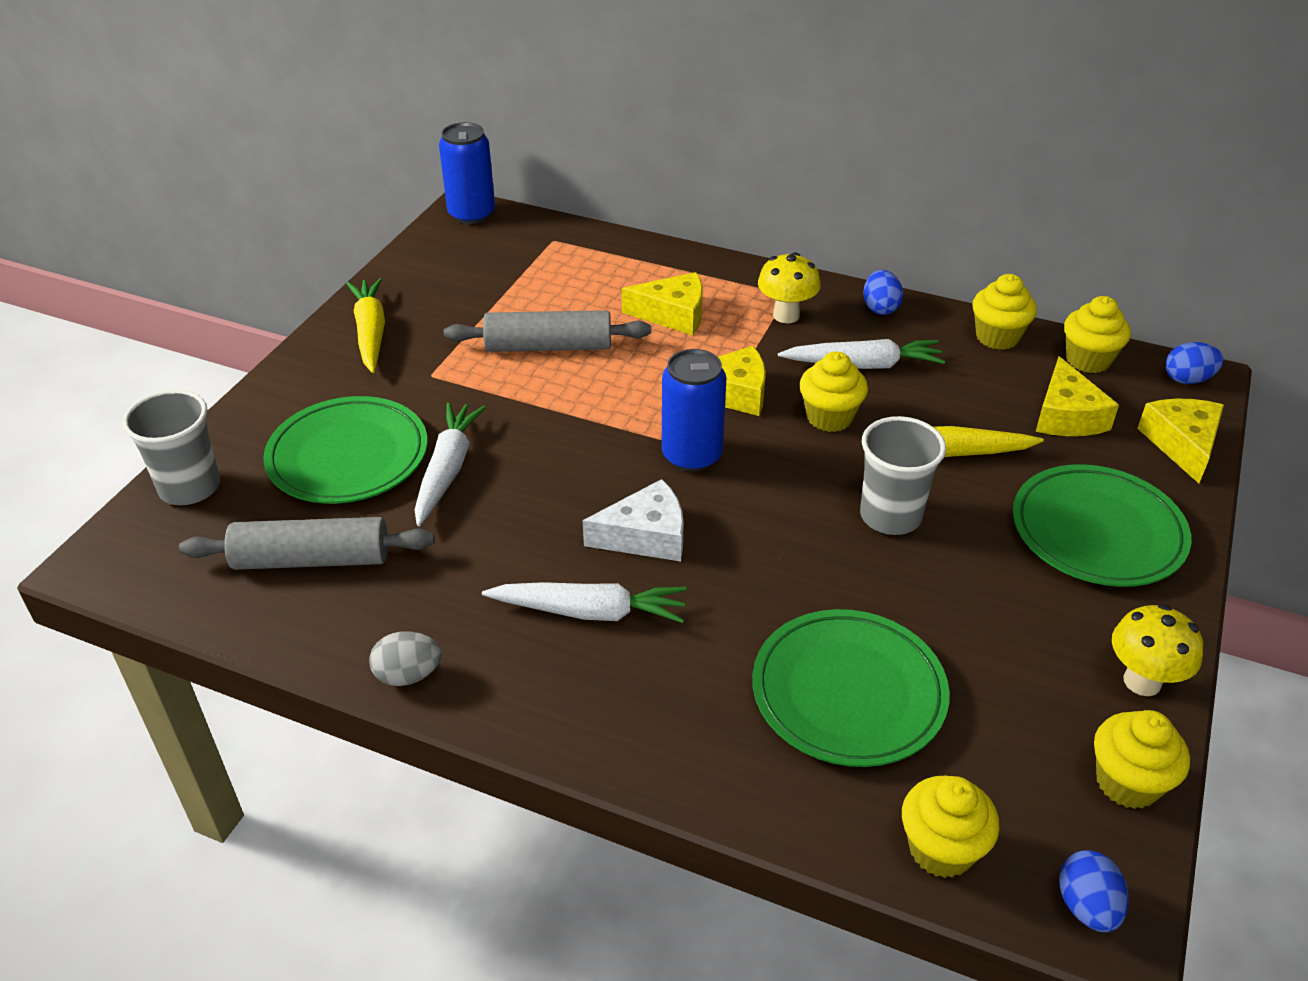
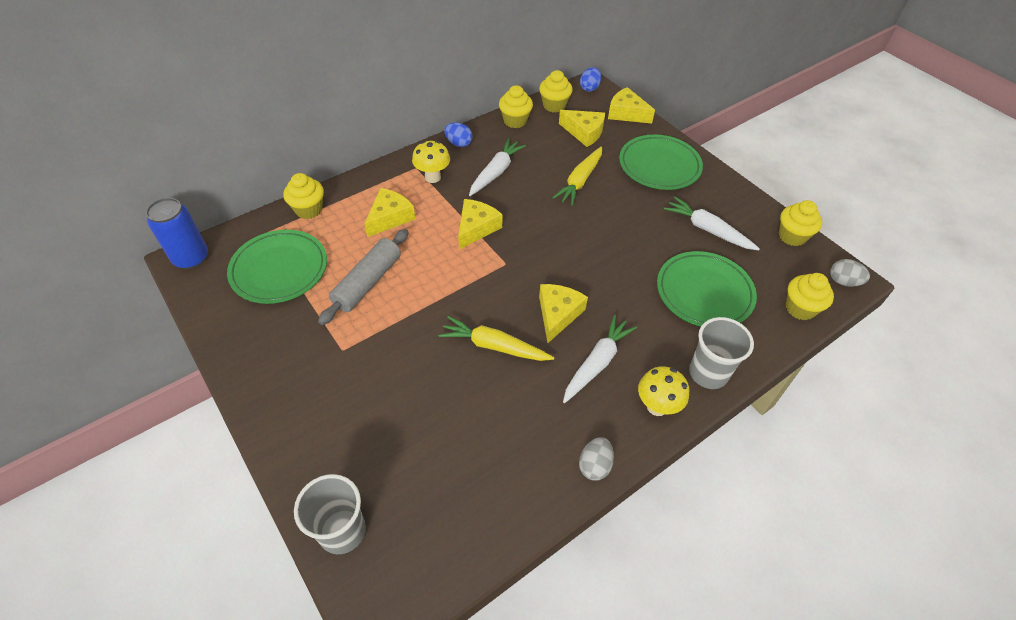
camera: 60 degrees left, 10 degrees up
grey rolling pin [179,517,435,570] -> none
green plate [263,396,428,504] -> green plate moved to [227,230,327,304]
yellow carrot [346,278,385,373] -> yellow carrot moved to [438,316,554,361]
white carrot [415,403,486,526] -> white carrot moved to [664,197,760,250]
white cheese [583,479,684,562] -> yellow cheese [539,284,588,343]
blue can [662,349,726,472] -> none
yellow cupcake [799,352,868,432] -> yellow cupcake moved to [283,173,324,219]
grey cup [860,416,946,535] -> grey cup moved to [689,317,754,389]
blue egg [1059,850,1128,932] -> grey egg [830,259,870,287]
yellow mushroom [1112,604,1203,696] -> yellow mushroom moved to [638,366,689,416]

